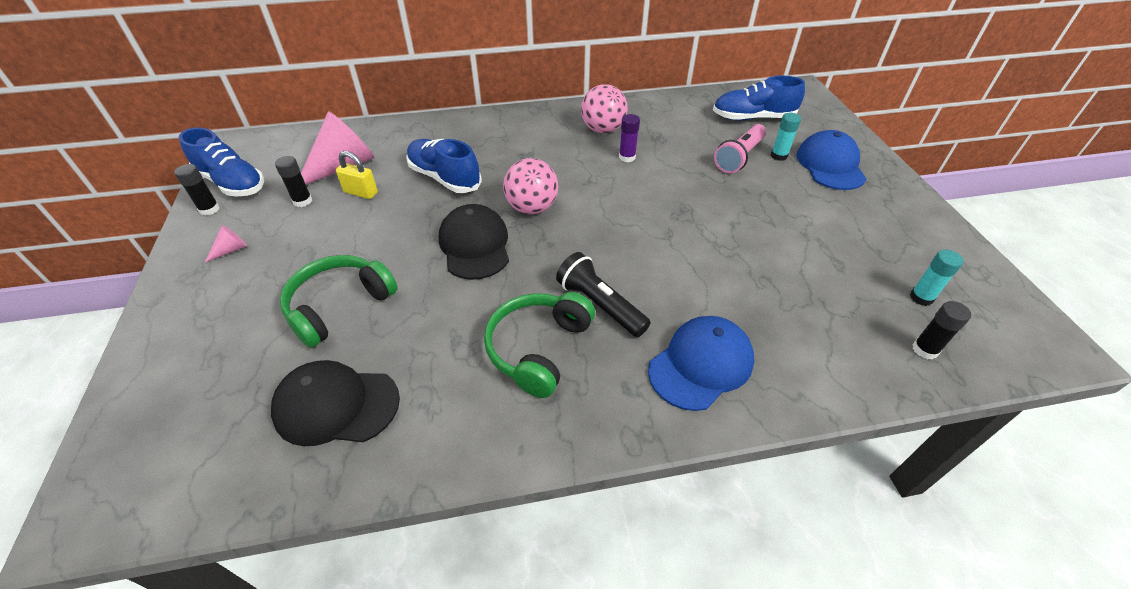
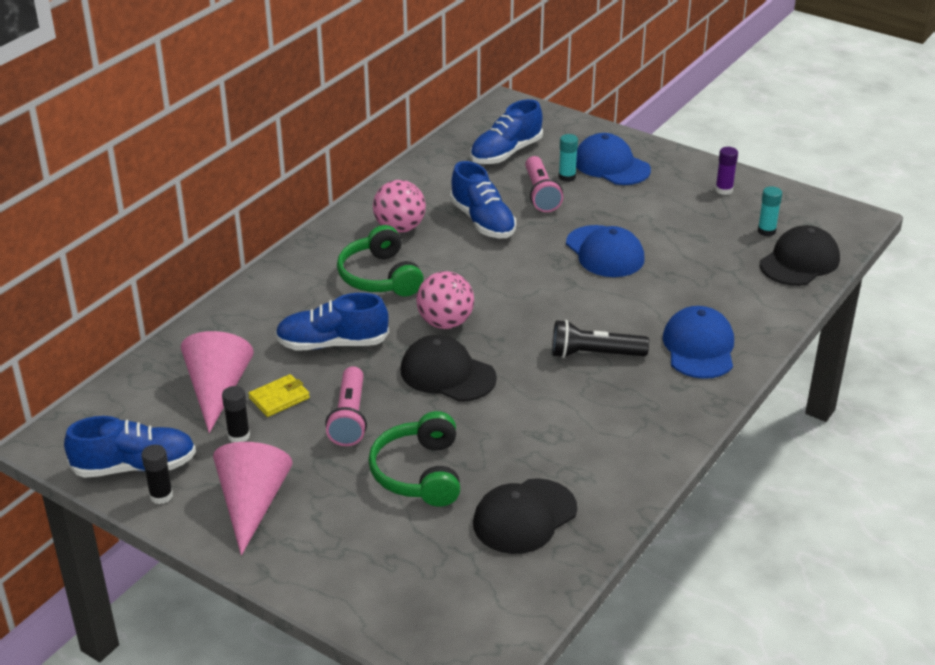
camera: 45 degrees left, 10 degrees down
pink cone [205,225,247,262] -> pink cone [213,442,293,555], size x2.35
yellow padlock [336,151,378,199] -> yellow wallet [248,374,310,417]
green headphones [484,292,595,398] -> green headphones moved to [337,225,424,297]
purple glue stick [619,114,640,162] -> purple glue stick moved to [715,147,738,195]
black glue stick [912,301,971,359] -> black cap [760,225,840,286]
none -> pink flashlight [325,366,367,446]
none -> blue shoe [450,161,516,238]
none -> blue cap [566,225,645,277]

